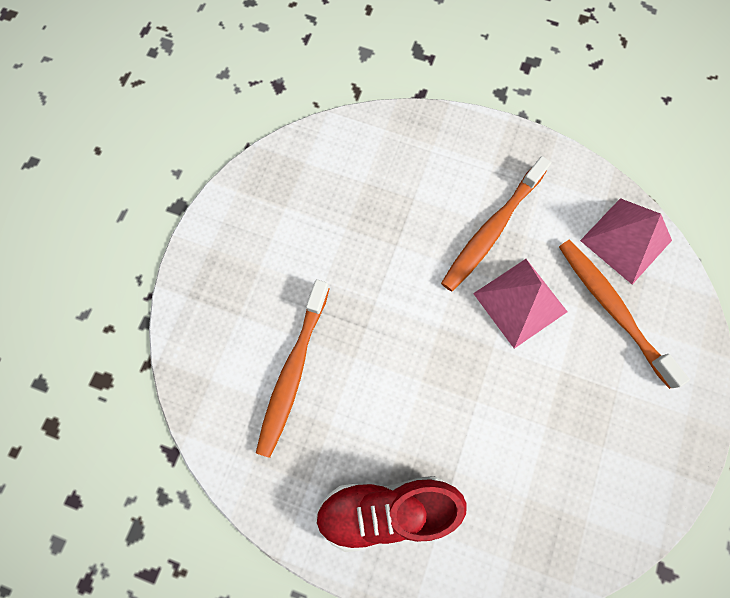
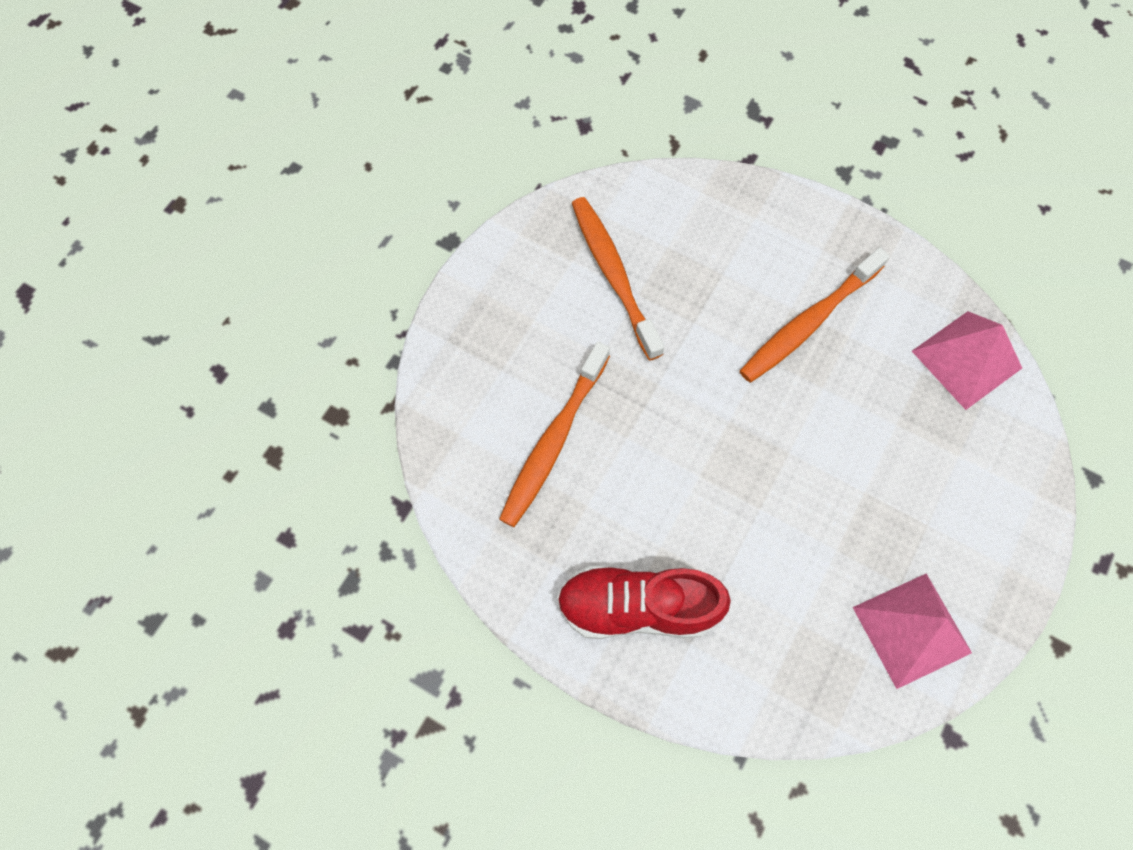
camera: 10 degrees right, 5 degrees down
pink pyramid [473,259,567,349] -> pink pyramid moved to [853,573,972,689]
orange toothbrush [559,240,690,389] -> orange toothbrush moved to [572,197,664,360]

